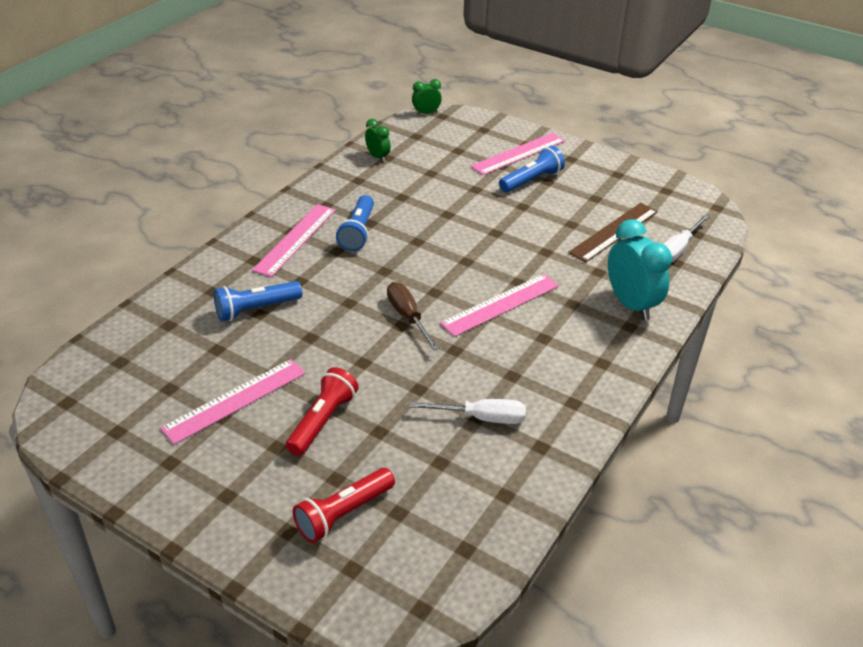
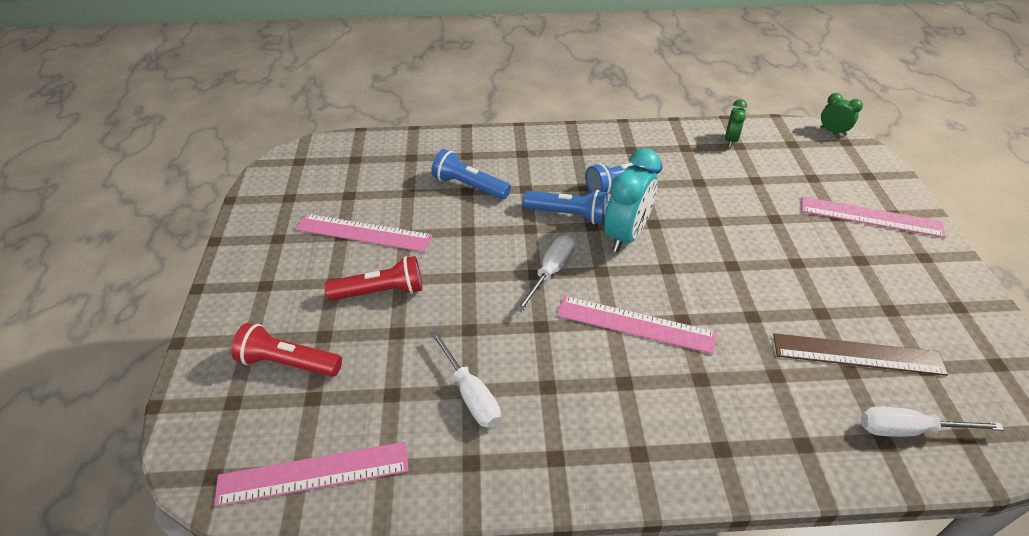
camera: 55 degrees right, 5 degrees up
pink ruler [252,204,336,277] -> pink ruler moved to [214,442,409,507]
brown screwdriver [387,282,439,350] -> white screwdriver [516,235,575,312]
blue flashlight [499,146,565,192] -> blue flashlight moved to [523,190,608,224]
turquoise clock [608,219,672,321] -> turquoise clock moved to [604,148,661,252]

